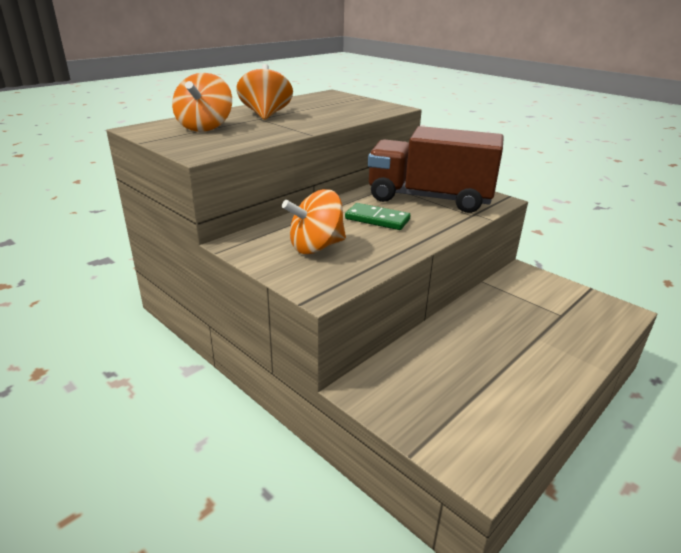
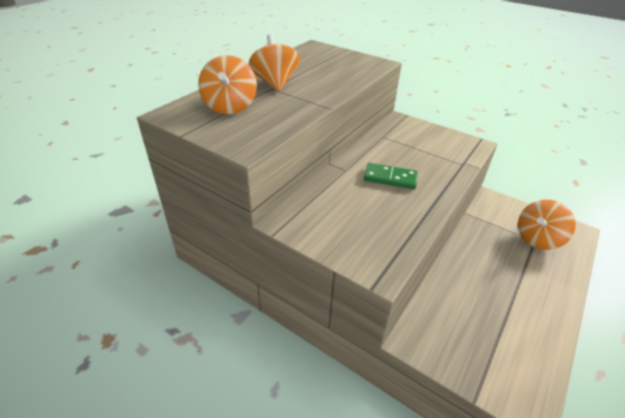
camera: 10 degrees left, 10 degrees up
orange spinning top [282,189,346,254] -> orange spinning top moved to [518,200,576,250]
brown truck [368,126,504,213] -> none

